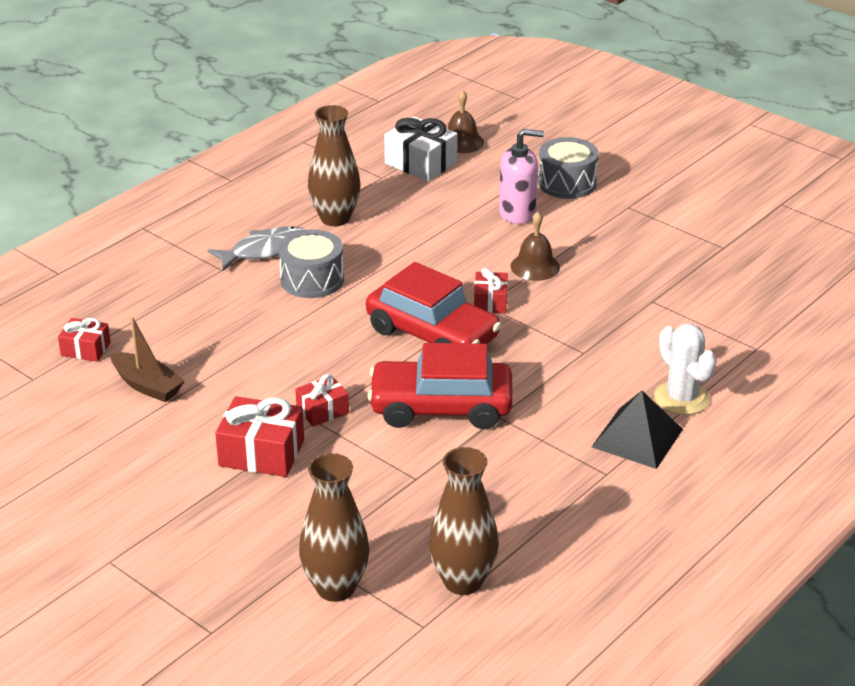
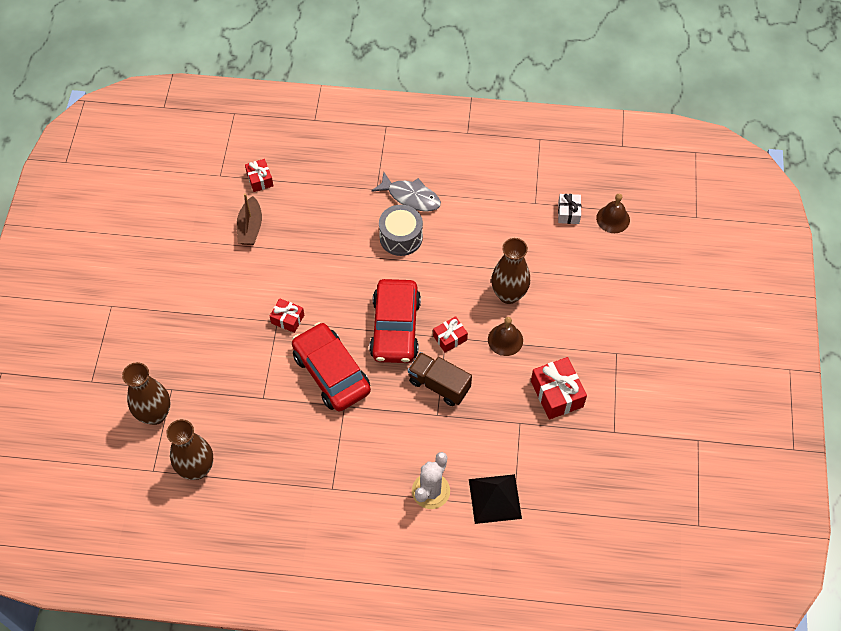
camera: 55 degrees right, 25 degrees up
red gift [215,396,304,477] -> red gift moved to [531,357,587,420]
brown vase [308,105,361,226] -> brown vase moved to [491,238,530,304]
white gift [384,116,458,181] -> white gift [558,194,581,224], size x0.60
pink soap dispenser [499,129,544,224] -> none
grey drum [538,137,599,199] -> none
black pyramid [592,391,683,469] -> black pyramid moved to [469,474,522,524]
none -> brown truck [408,352,472,406]

